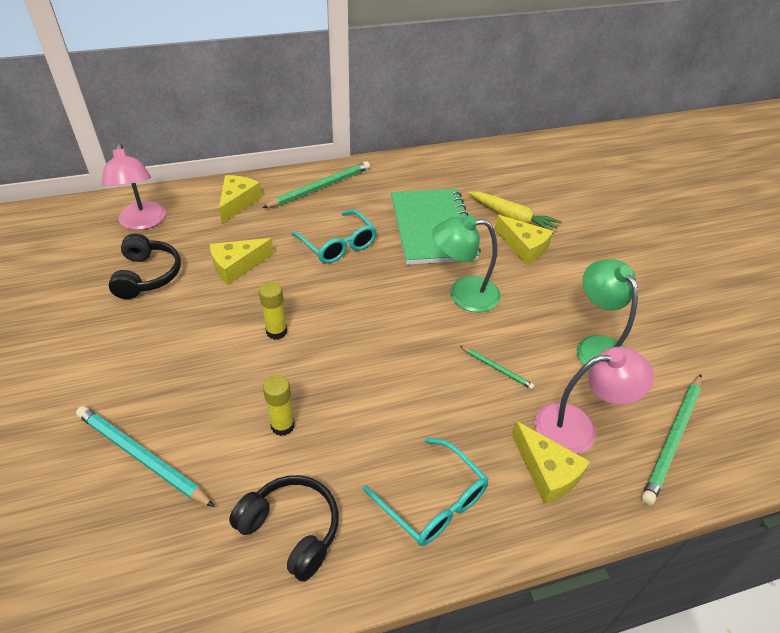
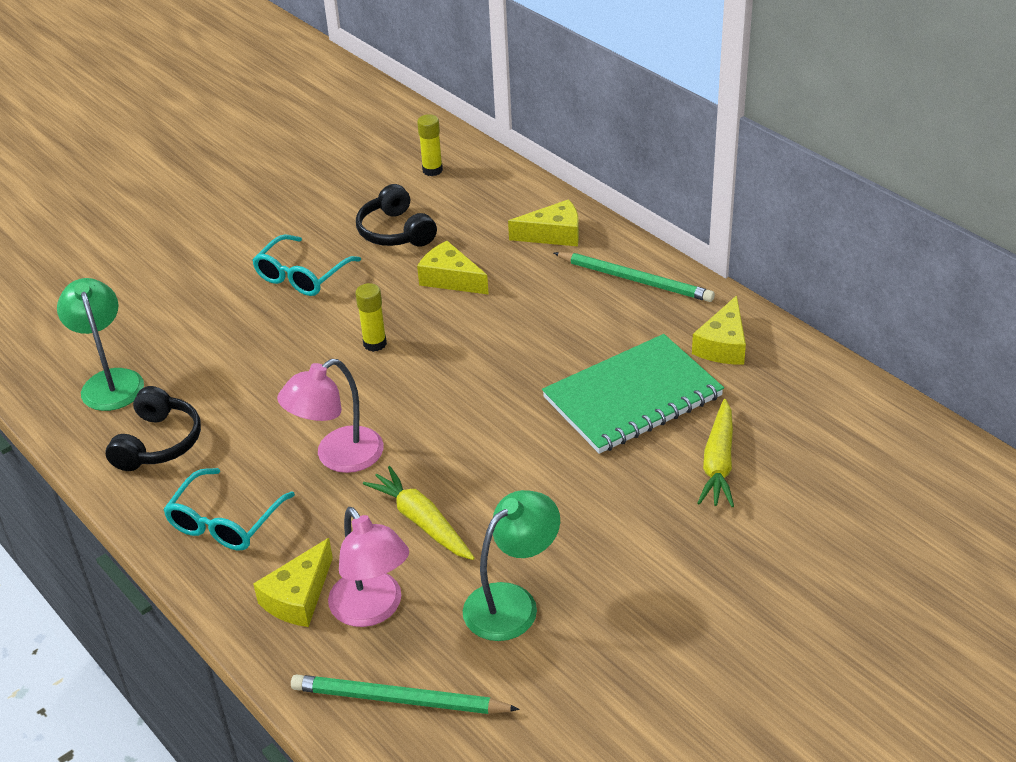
camera: 70 degrees right, 5 degrees down
turquoise pencil [76,406,215,507] -> none
pink lamp [102,143,166,230] -> pink lamp moved to [277,359,384,473]
black headphones [109,234,181,299] -> black headphones turned 90 degrees clockwise [356,184,437,246]
yellow glue stick [263,375,295,436] -> yellow glue stick moved to [417,114,443,176]
turquoise glasses [291,209,377,263] -> turquoise glasses moved to [252,234,361,296]
green lamp [432,215,501,312] -> green lamp moved to [57,278,144,411]
green pencil [460,346,534,389] -> yellow carrot [363,466,475,560]
yellow cheese [495,215,553,264] -> yellow cheese moved to [692,295,746,365]

